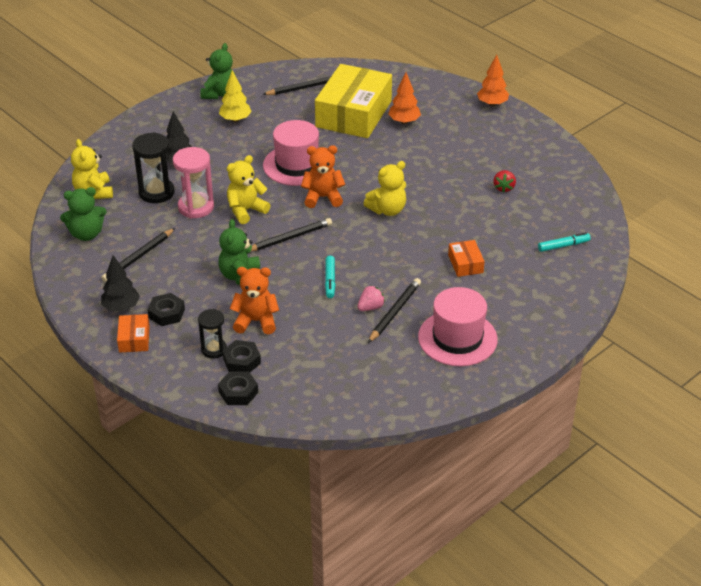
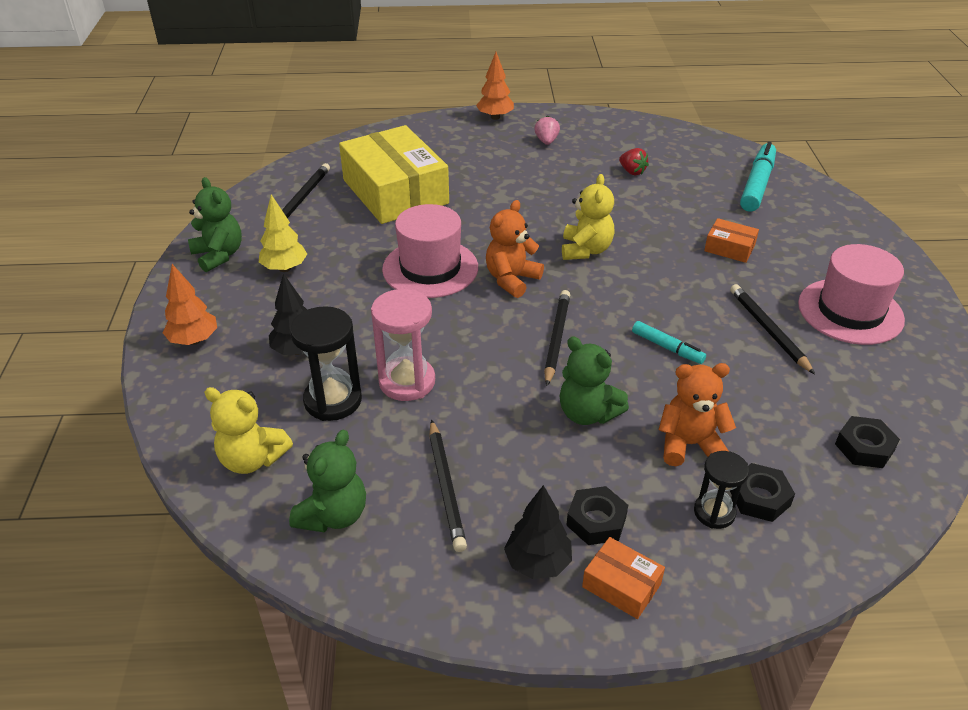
camera: 50 degrees left, 0 degrees up
black nut [218,372,258,405] -> black nut moved to [835,416,900,468]
yellow teddy bear [227,155,271,224] -> none
orange teddy bear [230,267,279,334] -> orange teddy bear turned 45 degrees clockwise [659,363,736,466]
pink strawberry [357,285,385,311] -> pink strawberry moved to [534,116,560,145]
orange tree [388,73,421,124] -> orange tree moved to [163,264,217,345]
turquoise marker [538,232,591,252] -> turquoise marker [740,142,776,212], size x1.78

